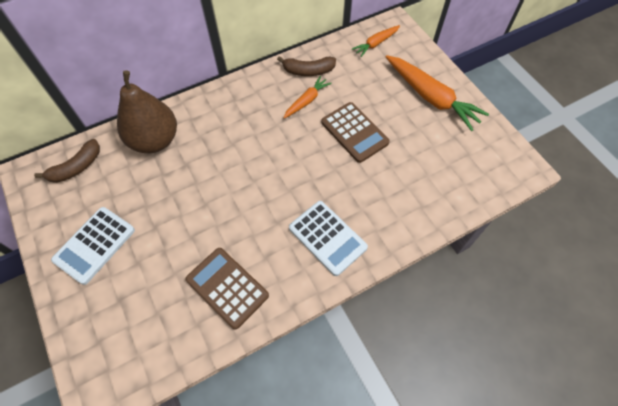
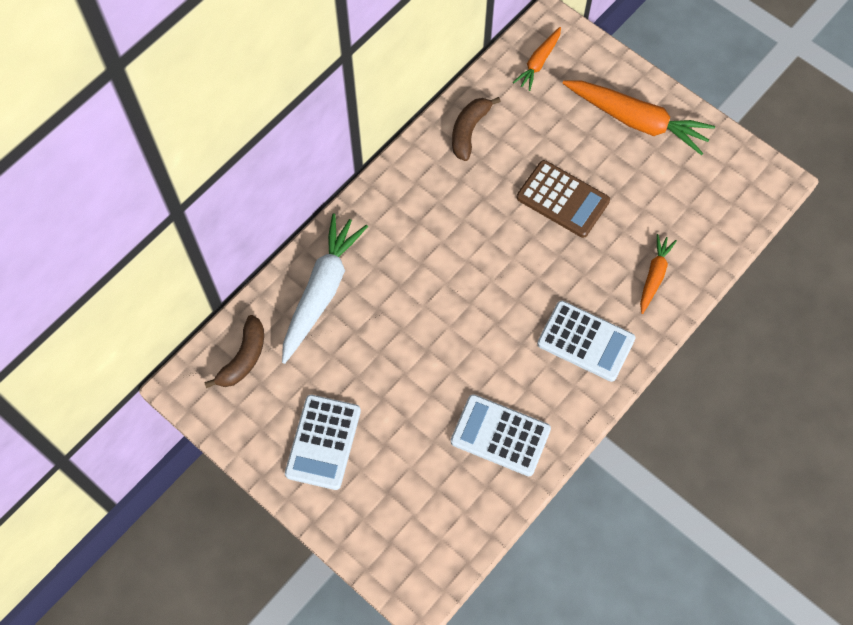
camera: 20 degrees left, 5 degrees up
brown pear [117,70,177,153] -> white carrot [282,213,368,364]
brown calculator [185,248,269,330] -> white calculator [451,394,551,476]
brown banana [277,56,336,76] -> brown banana turned 135 degrees clockwise [452,97,501,161]
orange carrot [283,76,332,118] -> orange carrot moved to [640,234,677,314]

